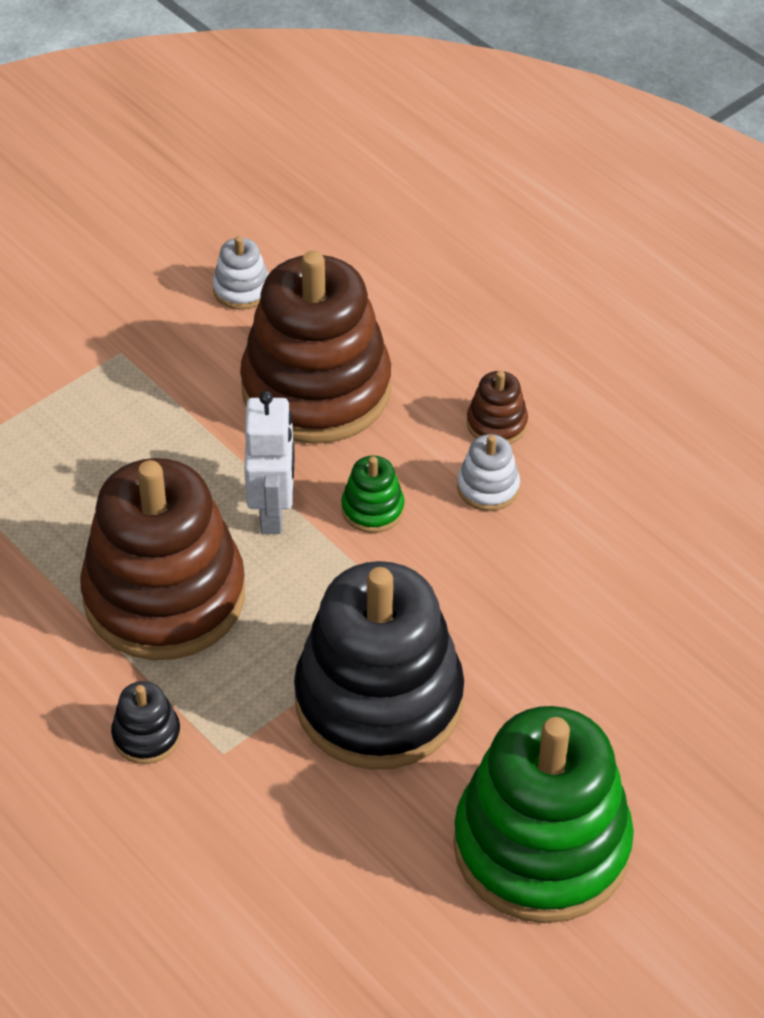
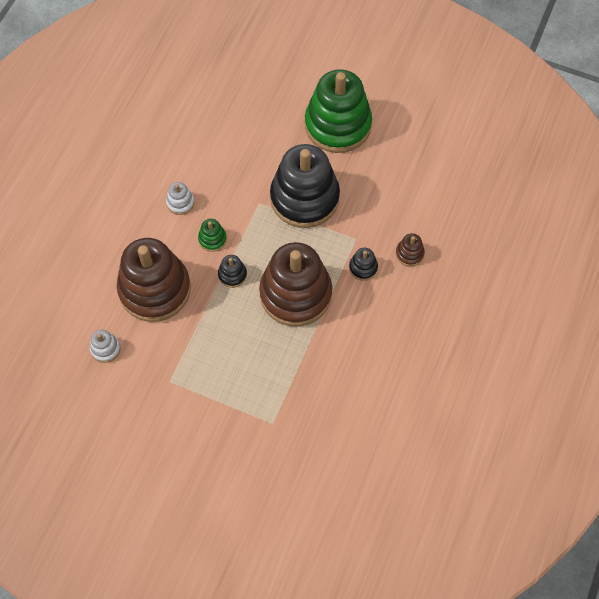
camera: 115 degrees left, 15 degrees up
white robot [244,391,295,534] -> black stacking toy [218,255,247,288]
brown stacking toy [467,371,528,444] -> brown stacking toy moved to [396,233,425,266]

